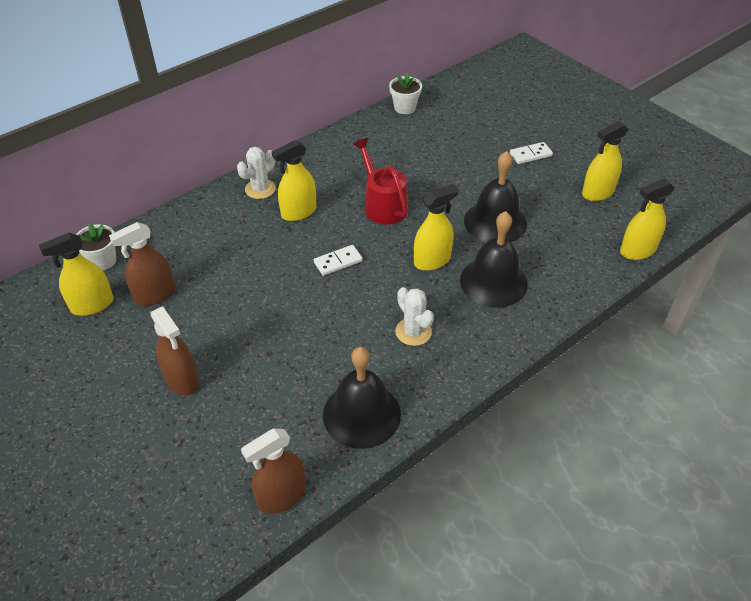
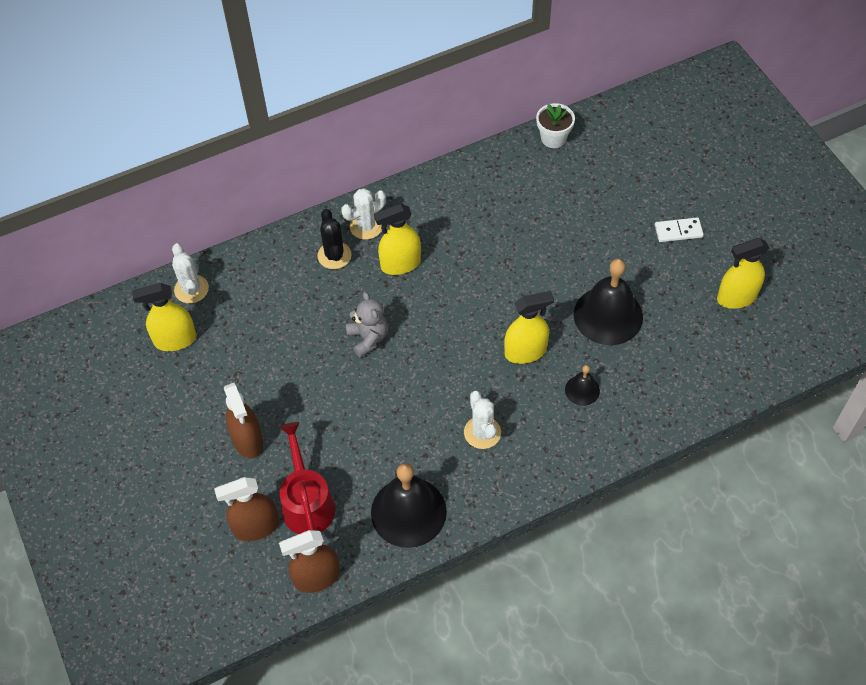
camera: 15 degrees right, 10 degrees up
white flower pot [76,223,116,270] -> white cactus [172,243,209,303]
brown spray bottle [109,222,175,306] -> brown spray bottle moved to [214,477,279,541]
white domino [314,245,363,276] -> none
red watering can [353,138,408,225] -> red watering can moved to [279,422,335,534]
black bell [460,211,528,308] -> black bell [565,365,600,406], size x0.49
yellow spray bottle [620,178,675,260] -> none
none -> black cactus [317,209,352,269]
none -> grey teddy bear [346,292,388,358]

